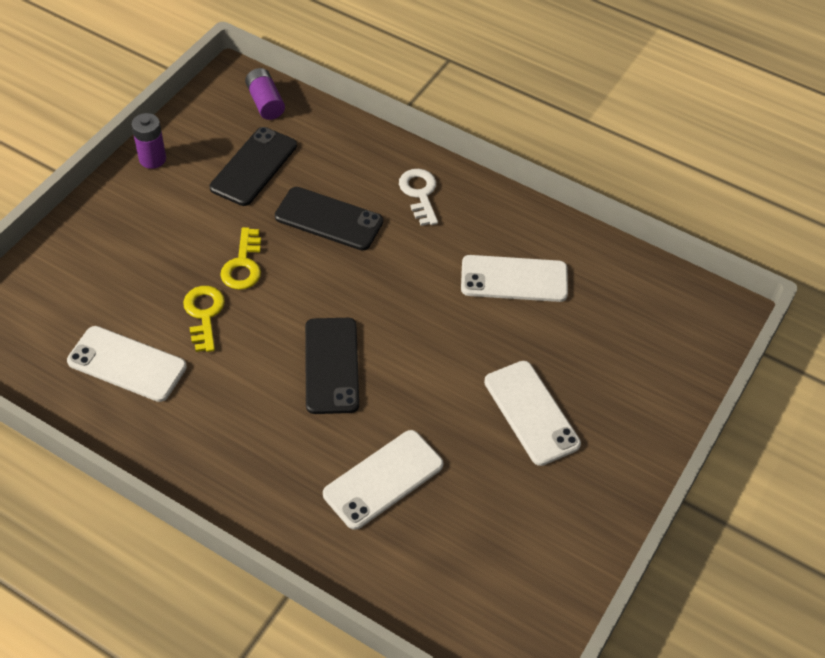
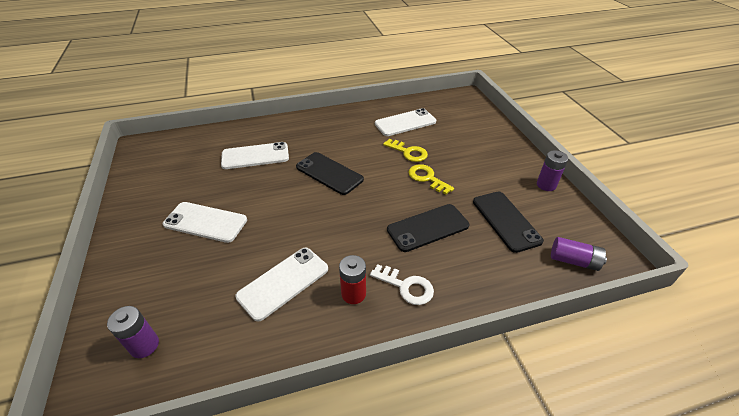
camera: 135 degrees right, 10 degrees down
white phone [323,430,443,530] -> white phone turned 75 degrees clockwise [221,142,289,169]
none -> purple battery [107,306,159,358]
none -> red battery [339,255,366,304]

